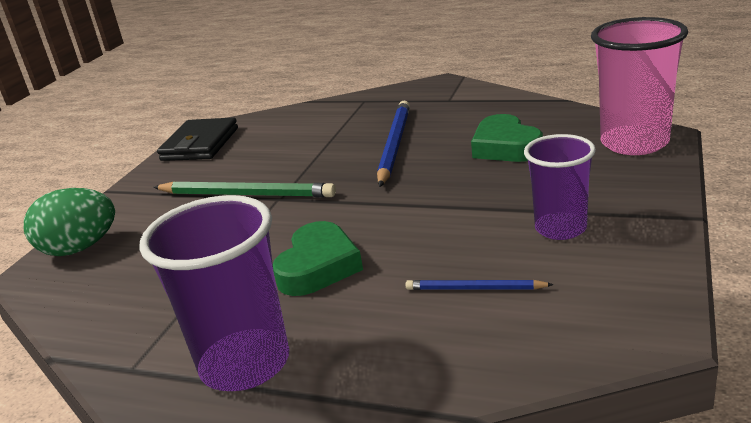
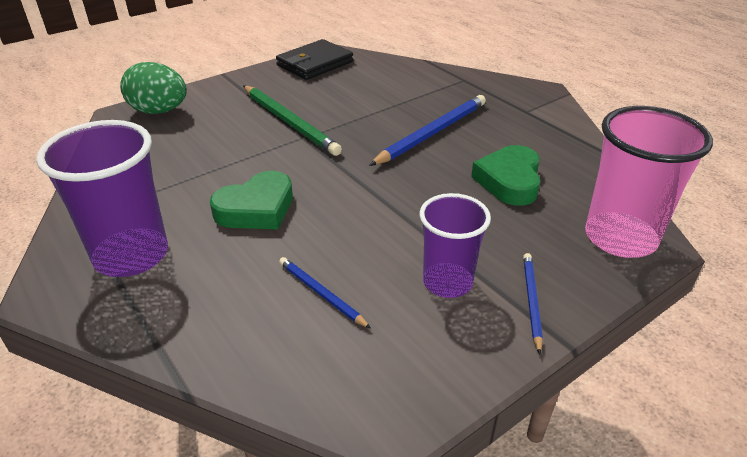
camera: 30 degrees right, 10 degrees up
none -> blue pencil [523,253,543,355]

